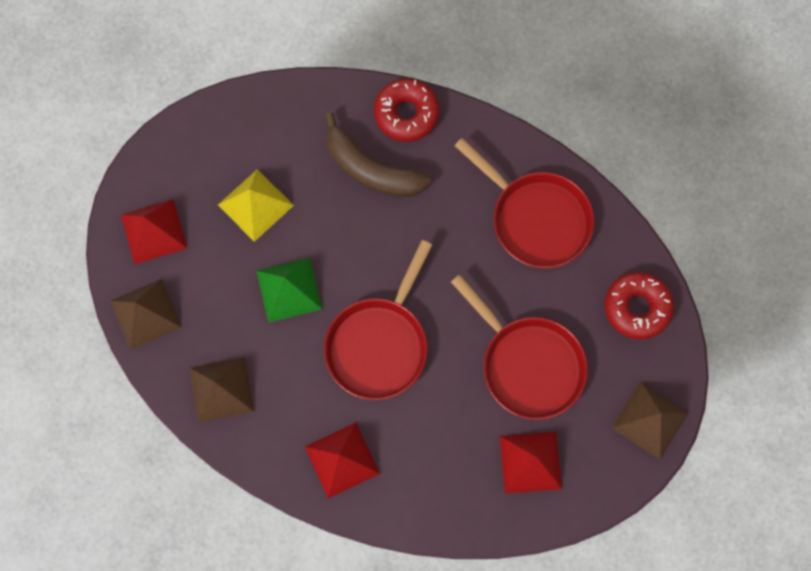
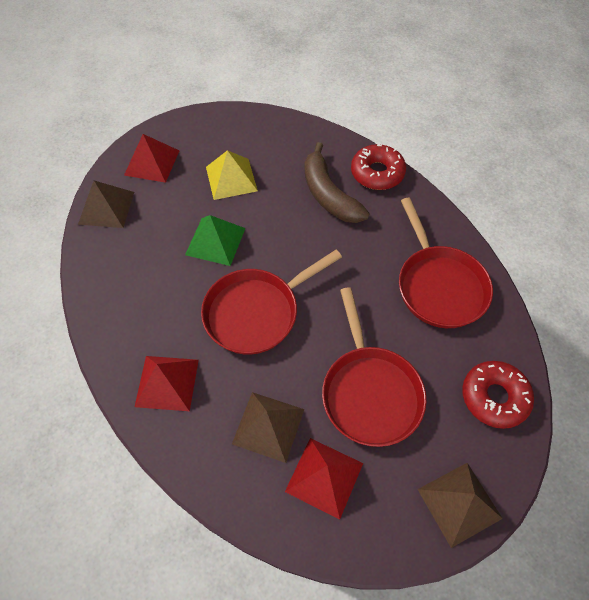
camera: 30 degrees right, 15 degrees down
brown pyramid [190,357,254,423] -> brown pyramid moved to [232,392,304,463]

